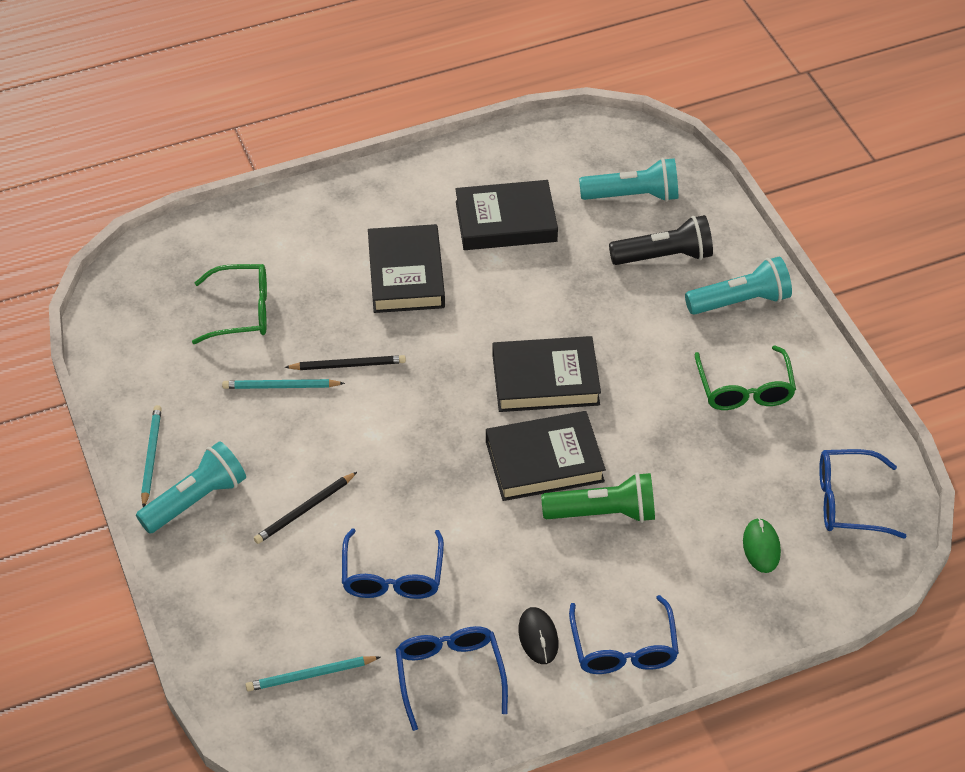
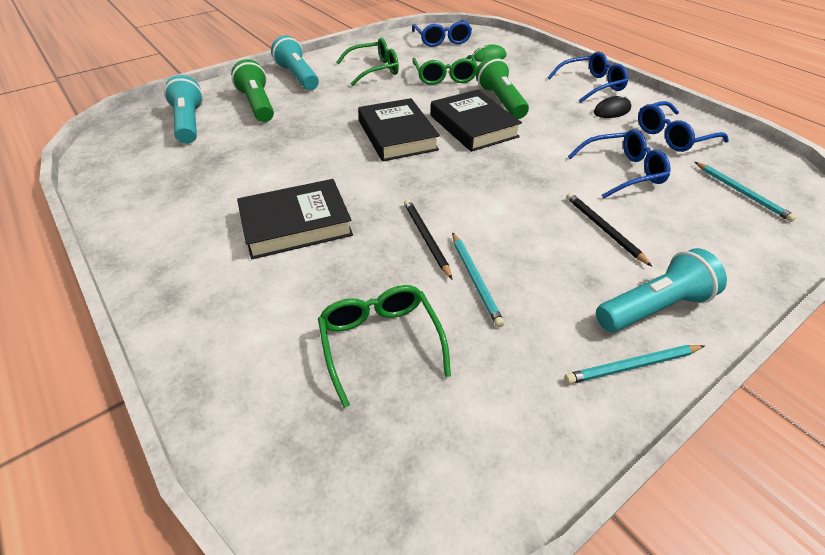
camera: 105 degrees left, 5 degrees down
turquoise flashlight [136,441,246,534] -> turquoise flashlight turned 120 degrees clockwise [596,248,727,332]
black pencil [254,472,357,544] -> black pencil turned 150 degrees counterclockwise [566,193,652,266]
black book [455,180,558,250] -> none
black flashlight [609,215,713,265] -> green flashlight [231,59,274,122]
none -> green glasses [412,55,478,85]

